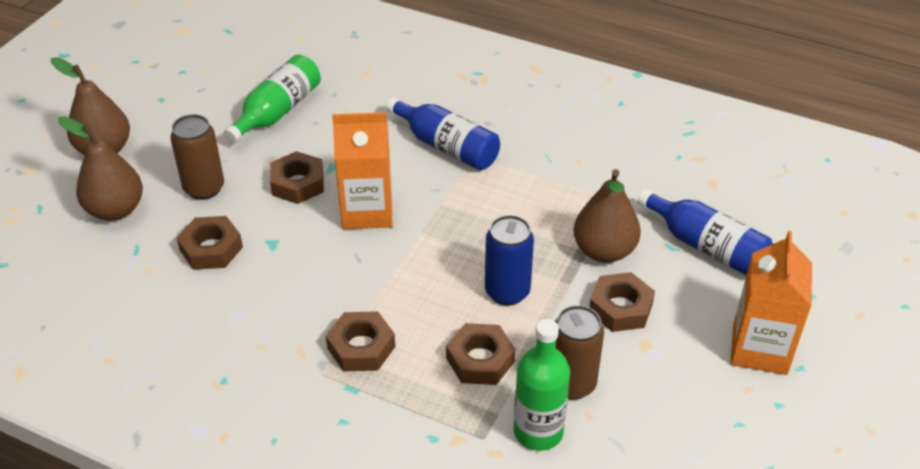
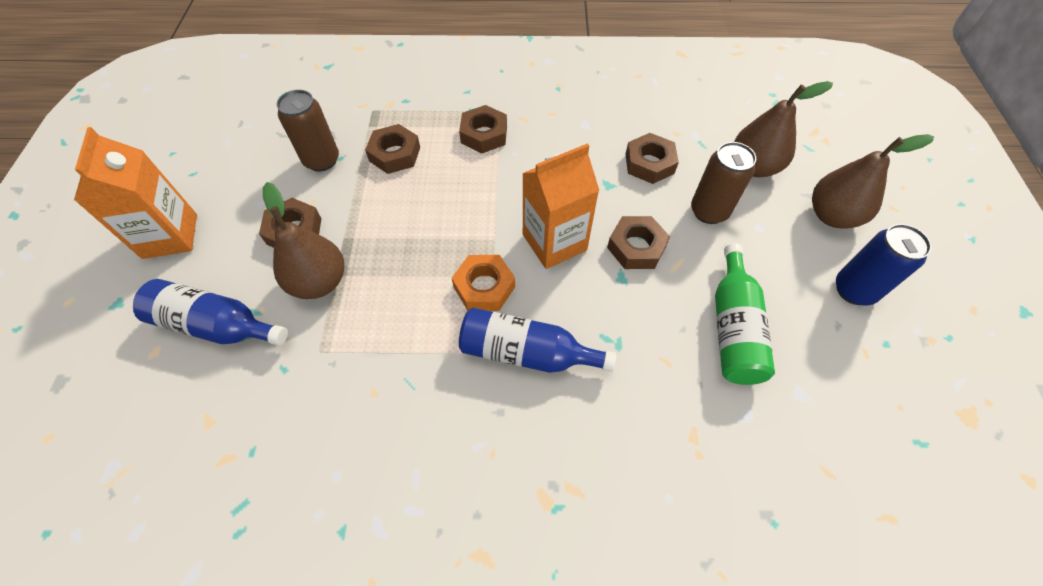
camera: 155 degrees right, 15 degrees up
blue can [485,215,534,306] -> blue can moved to [836,224,932,305]
green bottle [514,319,570,451] -> none
none -> orange nut [452,255,515,311]

